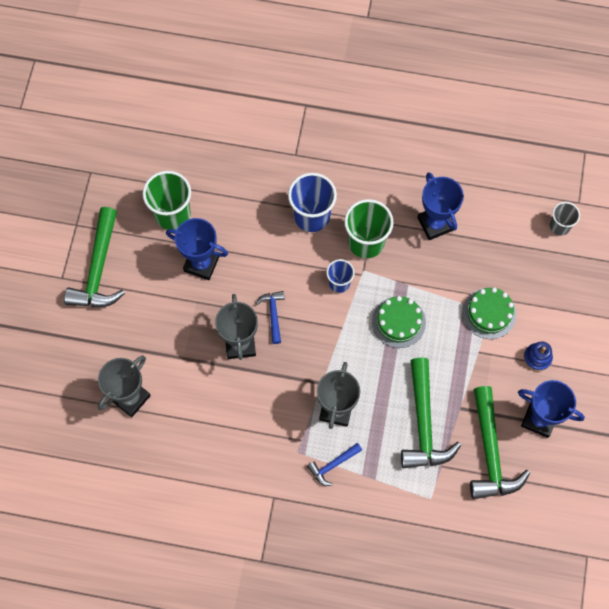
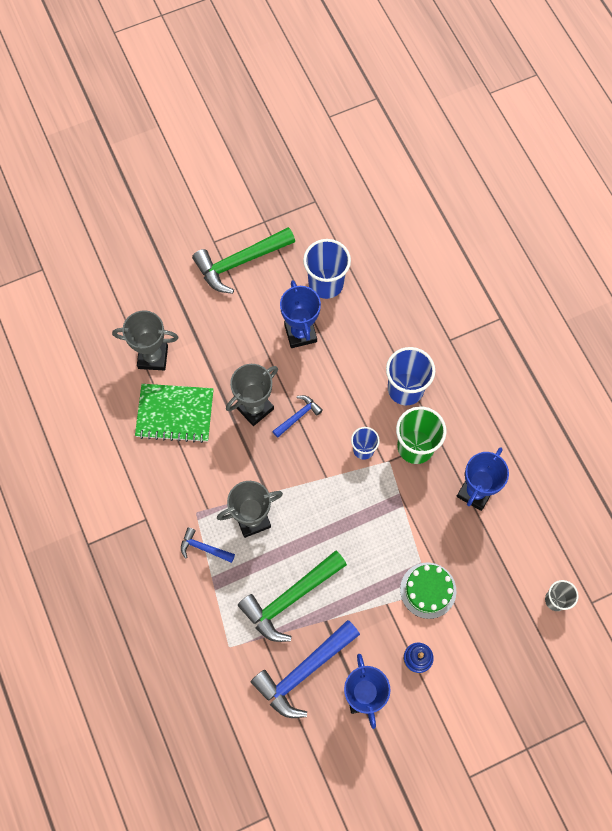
camera: 55 degrees right, 0 degrees up
green cup [143,171,191,230] -> blue cup [303,239,351,299]
green cake [372,296,426,348] -> none
green hammer [470,386,530,499] -> blue hammer [251,620,360,718]
none -> green notebook [135,384,214,443]

